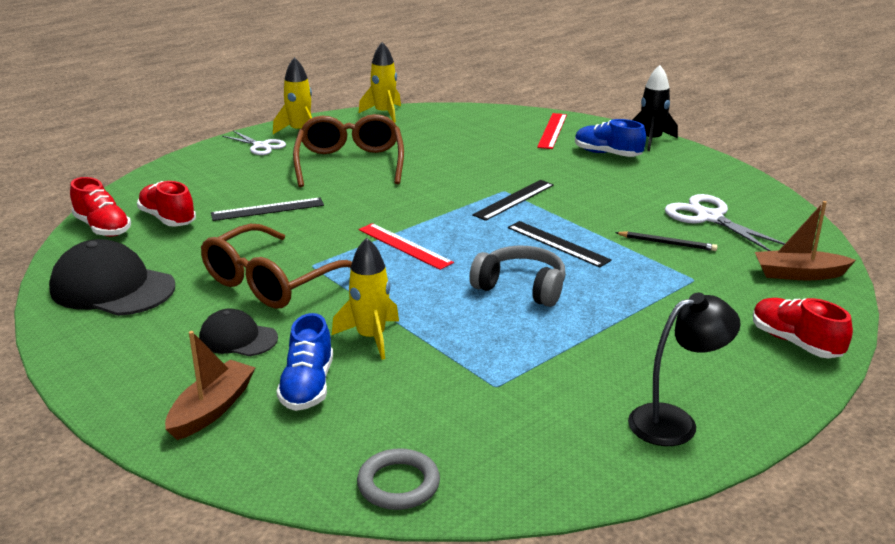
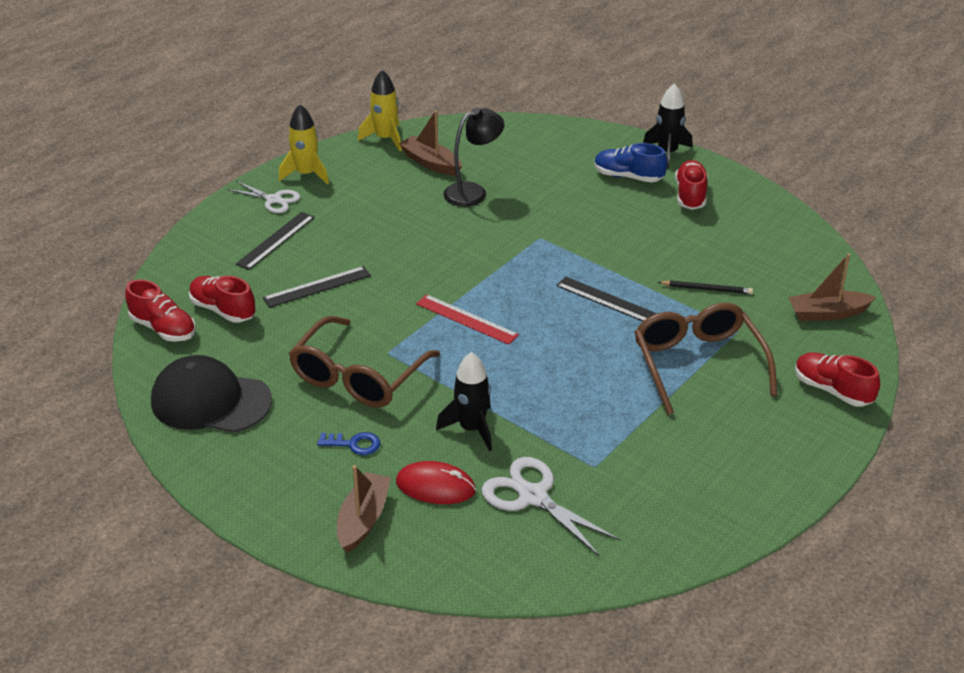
camera: 10 degrees left, 10 degrees up
black cap [199,309,278,356] -> blue key [317,432,380,455]
blue shoe [276,313,333,411] -> red mouse [396,461,476,504]
brown glasses [293,114,404,187] -> brown glasses moved to [634,303,777,415]
yellow rocket [332,238,399,360] -> black rocket [436,352,492,451]
grey ring [357,448,440,510] -> none
grey headphones [469,245,566,307] -> none
black ruler [472,180,554,221] -> black ruler moved to [236,212,315,270]
red ruler [537,113,567,149] -> none
black lamp [628,293,741,446] -> black lamp moved to [443,108,504,207]
white scissors [665,194,785,251] -> white scissors moved to [482,457,620,556]
none -> brown boat [399,110,462,176]
none -> red shoe [675,160,708,210]

